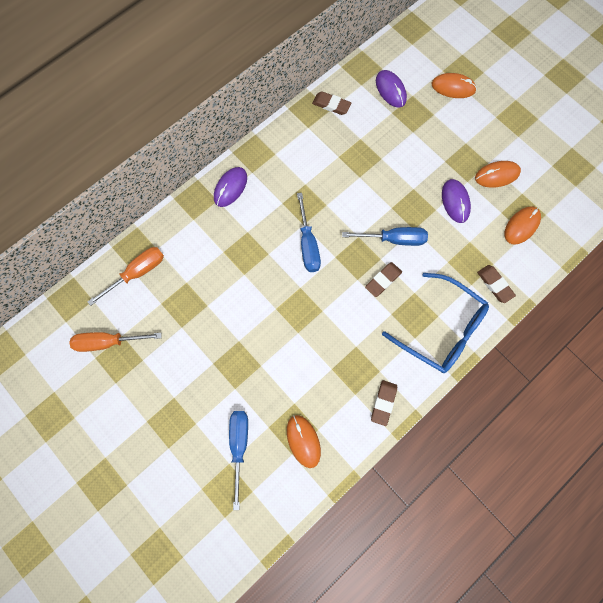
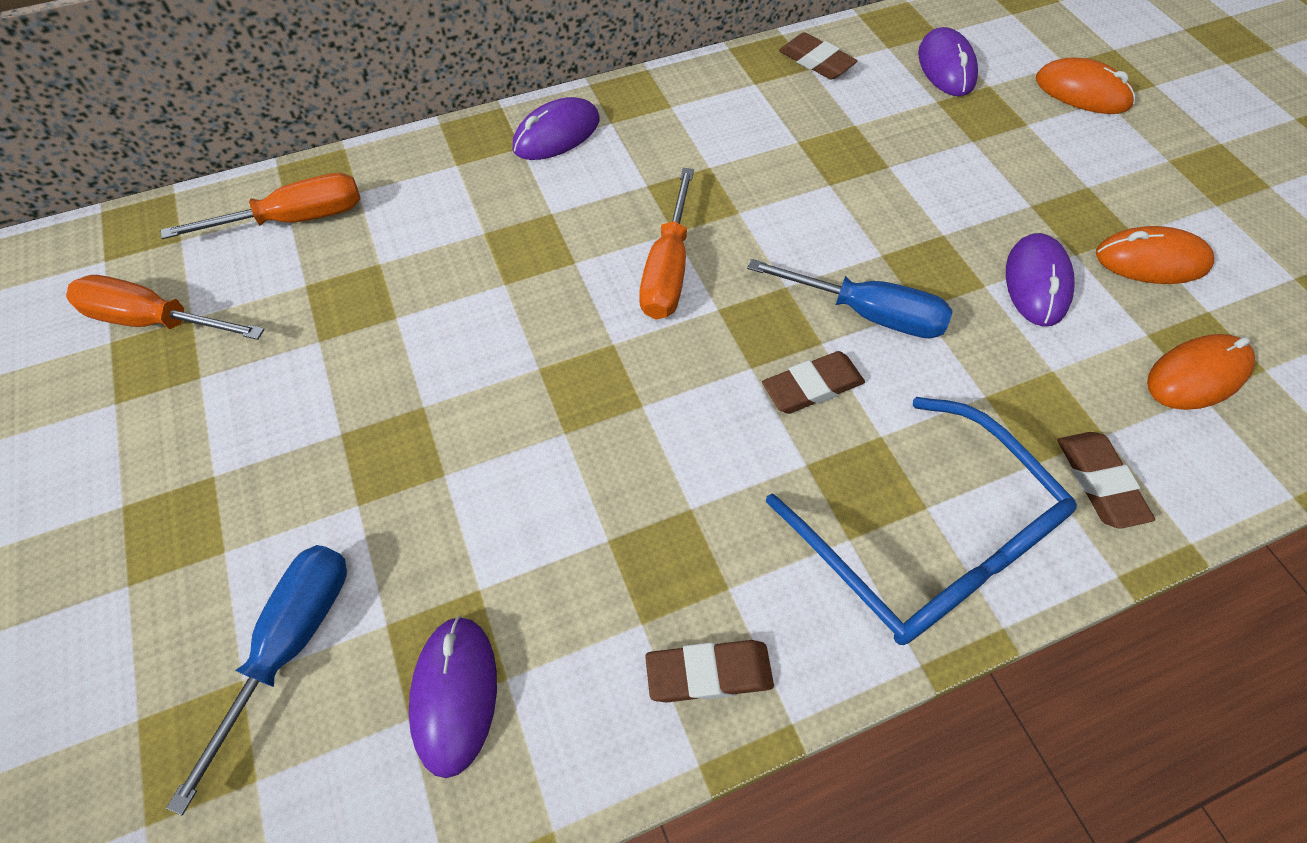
camera: 20 degrees right, 15 degrees down
orange mouse [287,415,321,468] -> purple mouse [409,615,497,778]
blue screwdriver [297,193,321,272] -> orange screwdriver [639,168,694,320]
brown eraser [371,380,397,426] -> brown eraser turned 45 degrees clockwise [645,640,774,703]

